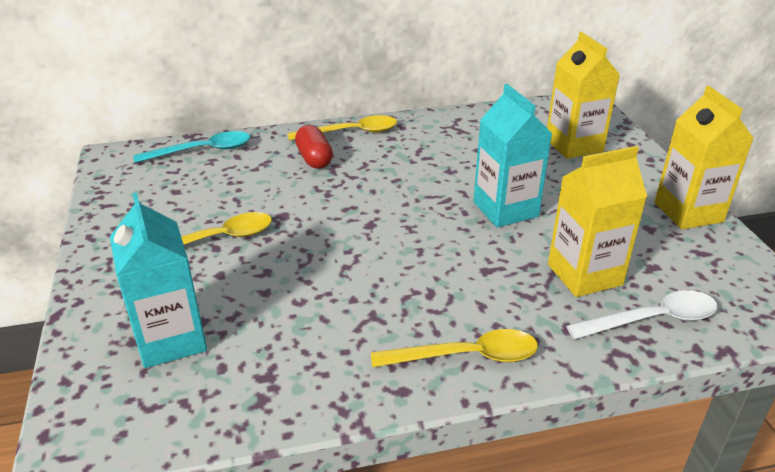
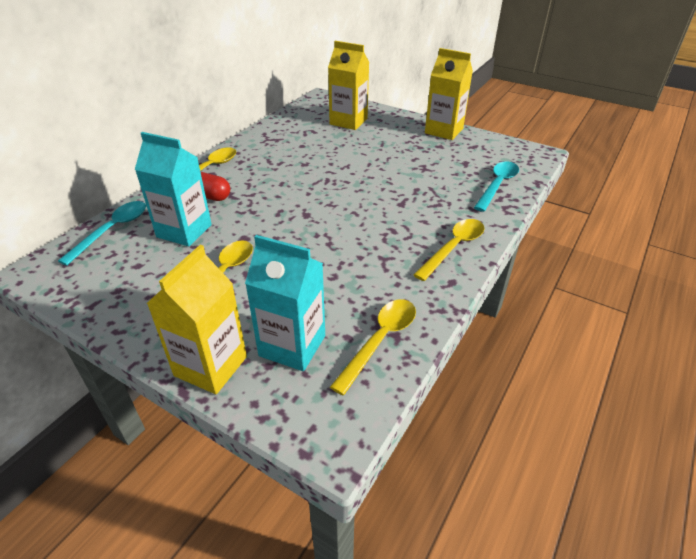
camera: 45 degrees left, 5 degrees up
turquoise carton [473,84,553,227] -> turquoise carton moved to [135,132,212,246]
yellow carton [548,146,647,297] -> yellow carton moved to [147,245,247,394]
white spoon [566,290,717,339] -> turquoise spoon [474,161,519,212]
none -> yellow spoon [330,299,416,395]

